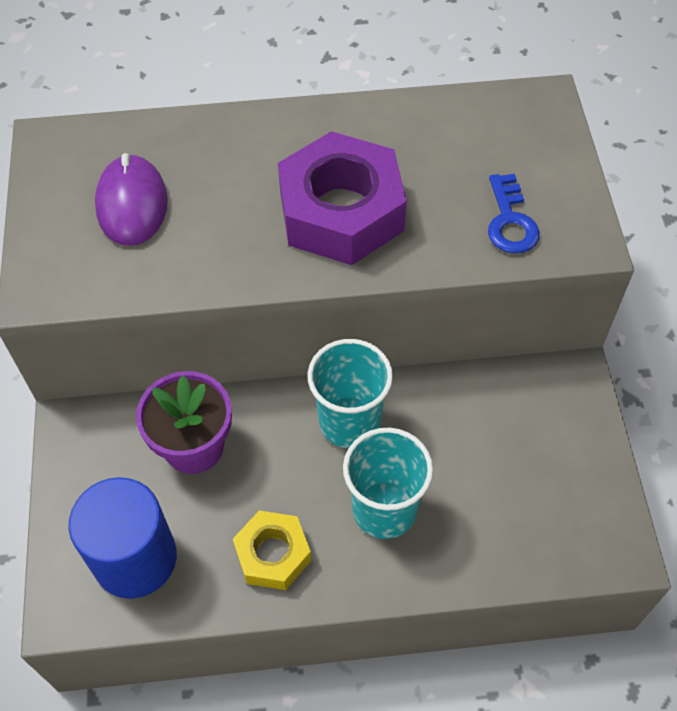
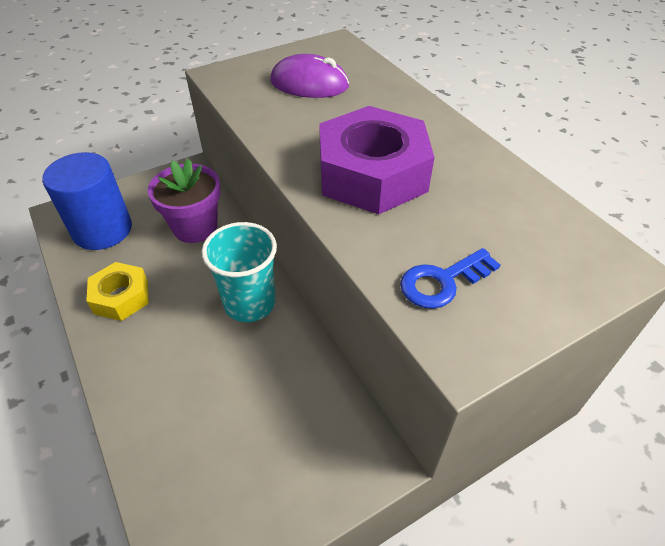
camera: 65 degrees right, 10 degrees down
purple mouse [95,153,168,246] -> purple mouse turned 45 degrees clockwise [270,54,349,98]
turquoise cup [343,428,433,539] -> none

